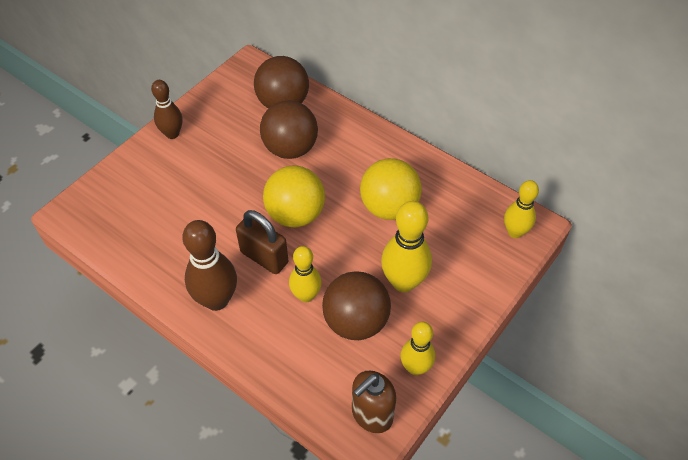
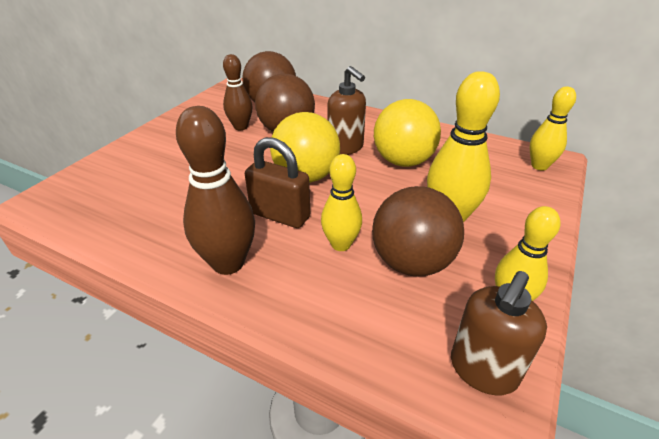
camera: 10 degrees left, 15 degrees down
brown bowling pin [151,80,183,139] -> brown bowling pin moved to [223,54,252,130]
none -> brown soap dispenser [327,66,366,155]

